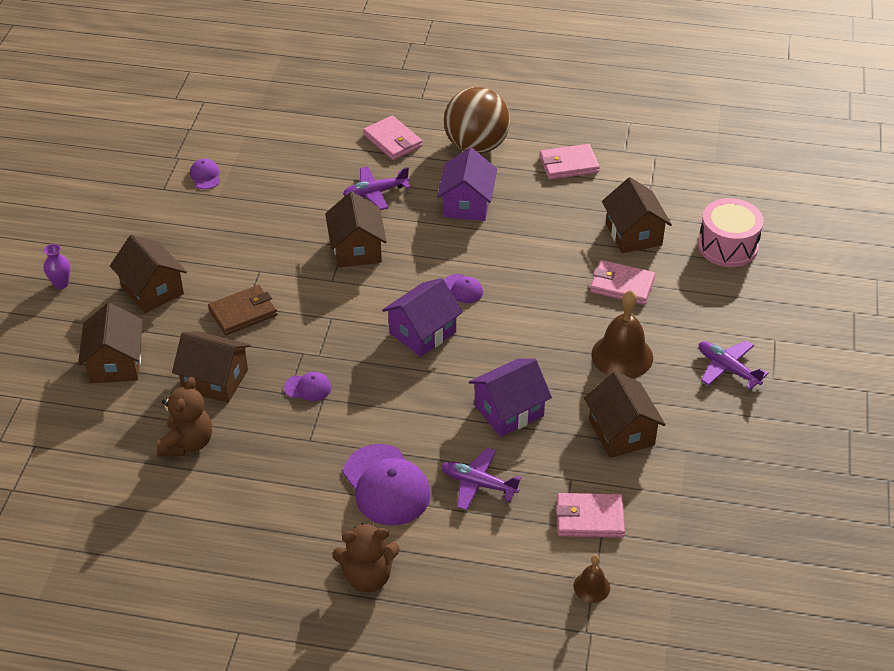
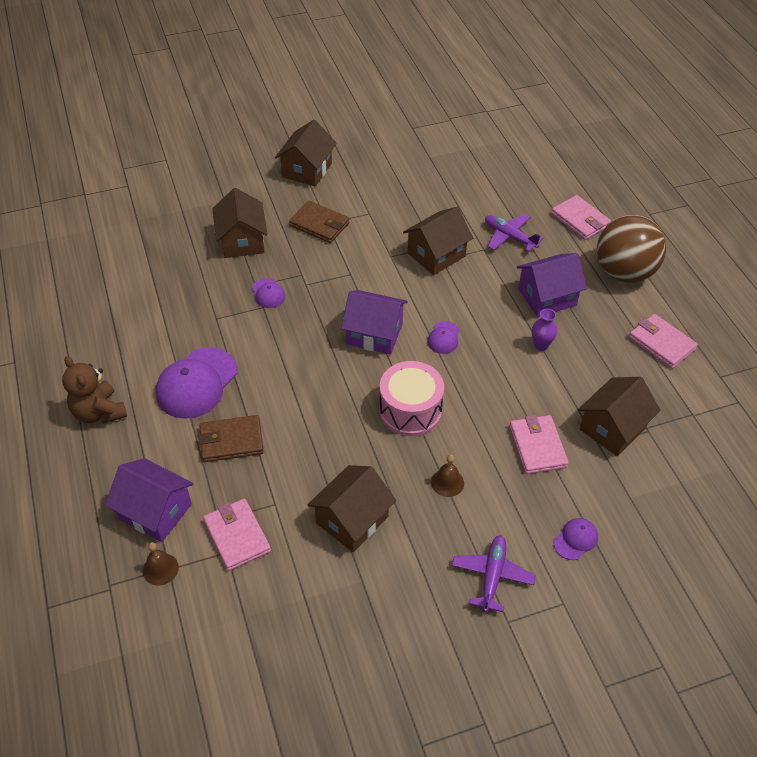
camera: 60 degrees right, 5 degrees up
purple vase [44,244,70,289] -> purple vase moved to [532,309,557,351]
brown house [78,302,143,383] -> none
brown teddy bear [157,377,212,456] -> none
purple cap [190,159,220,189] -> purple cap moved to [553,518,598,560]
pink wallet [363,116,422,160] -> pink wallet turned 60 degrees counterclockwise [551,195,611,240]
purple plane [441,448,522,510] -> brown wallet [198,415,264,462]
purple house [469,359,552,437] -> purple house moved to [105,458,194,542]
brown bell [591,290,653,378] -> brown bell [431,454,464,497], size x0.52
pink drum [698,198,764,267] -> pink drum moved to [379,361,444,436]

